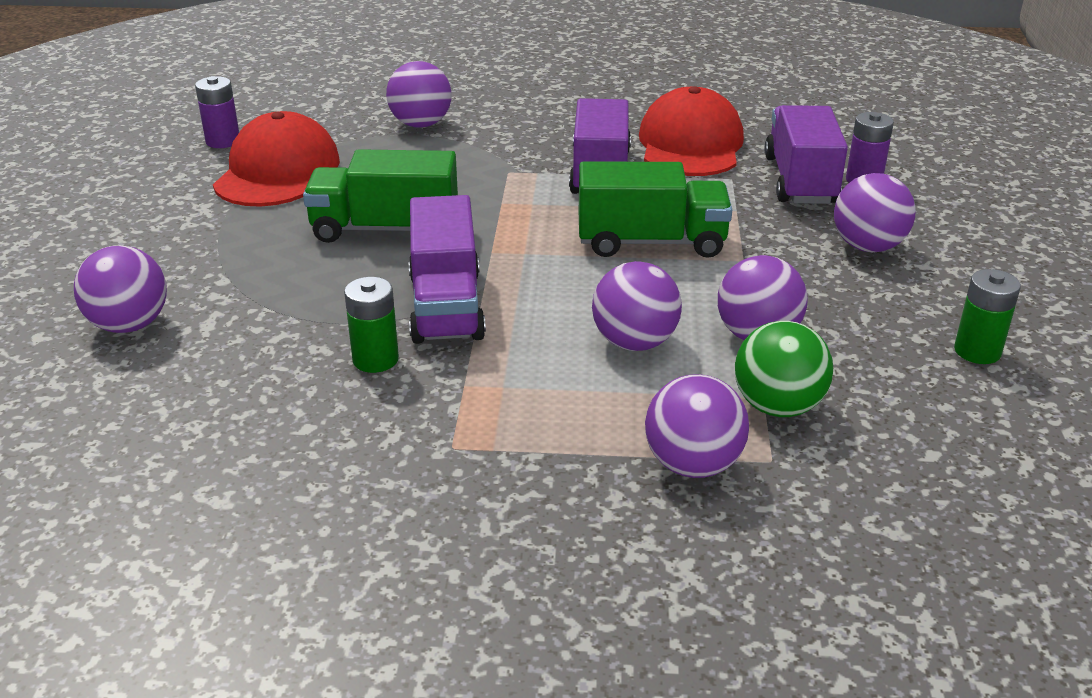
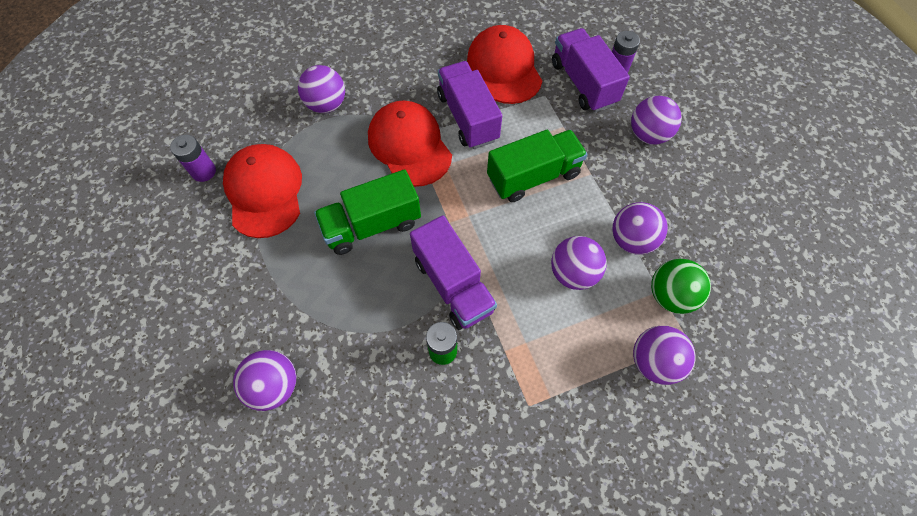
camera: 25 degrees left, 30 degrees up
green battery [954,269,1021,364] -> none
none -> red cap [368,101,452,187]

